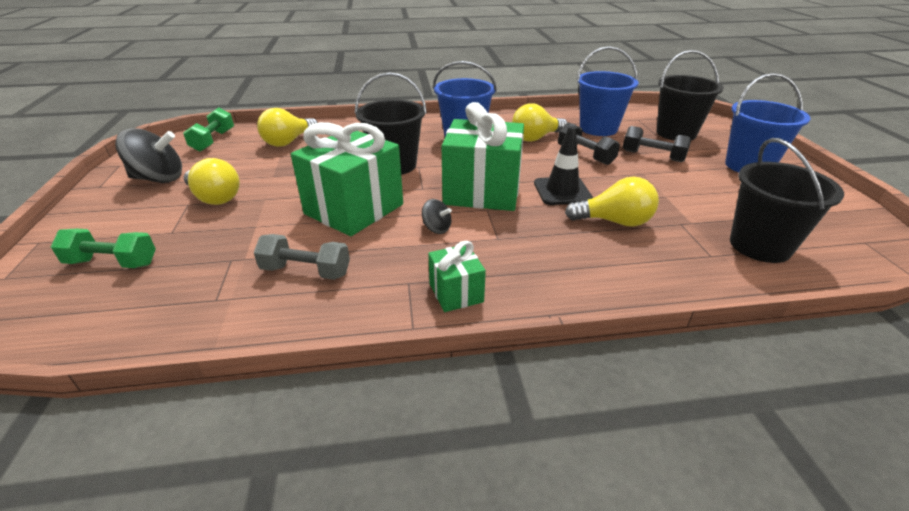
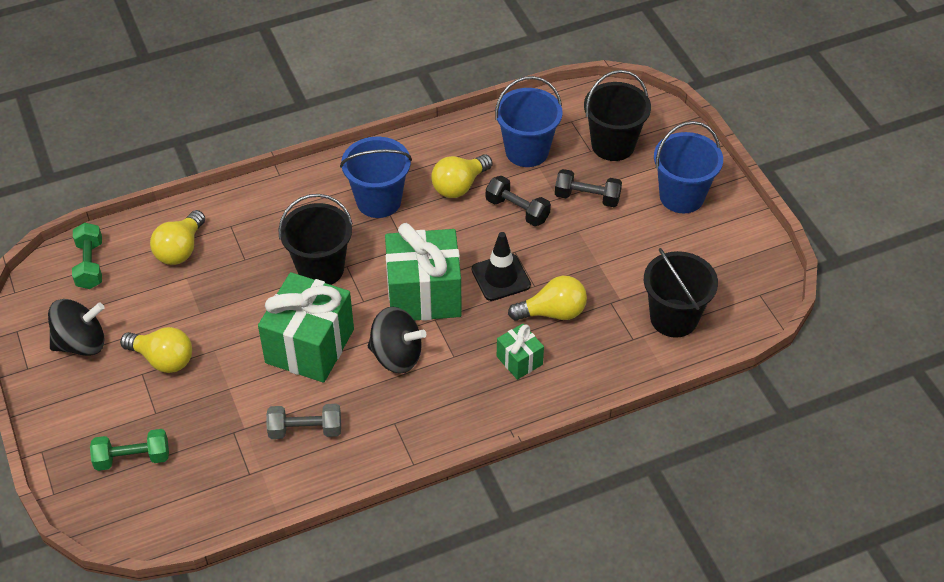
camera: 15 degrees left, 15 degrees up
black spinning top [422,199,452,234] -> black spinning top [368,307,426,374], size x2.01
green gift [428,240,486,312] -> green gift moved to [497,324,544,380]

